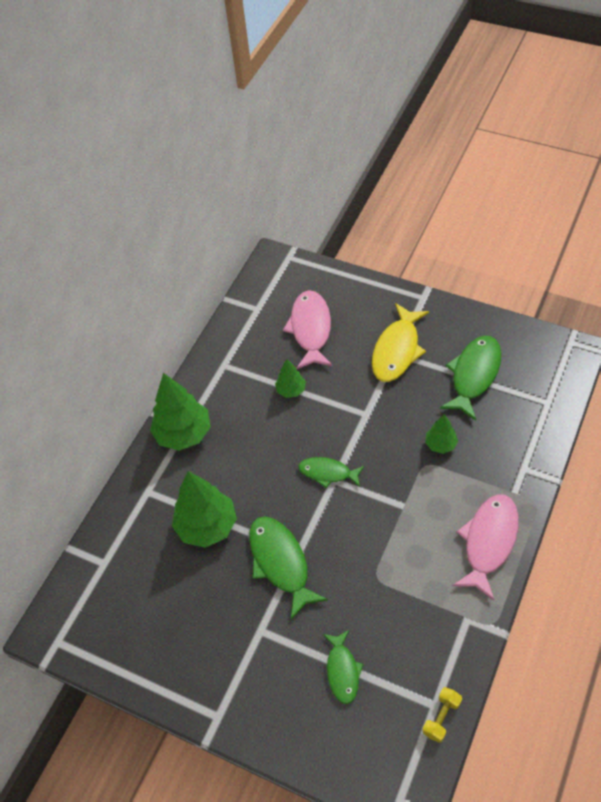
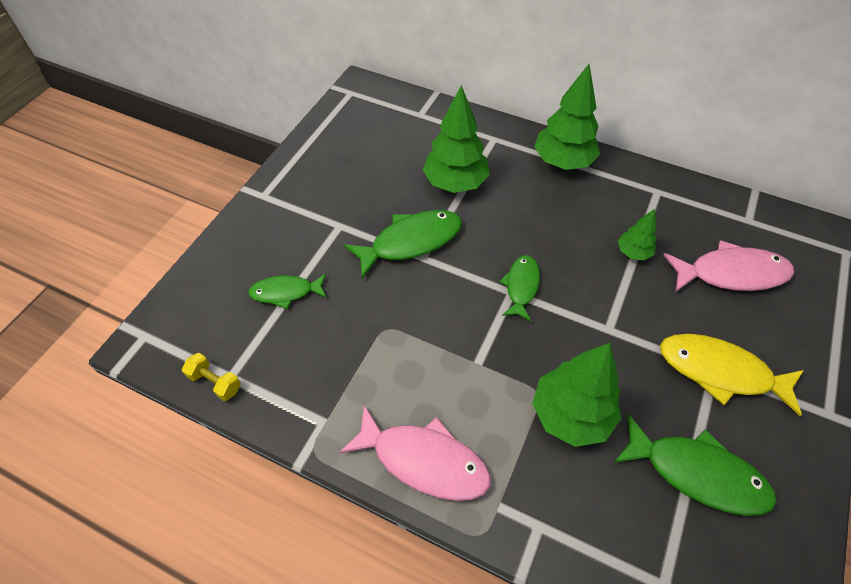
camera: 85 degrees right, 0 degrees up
green tree [425,414,458,454] -> green tree [532,343,621,447], size x1.91

